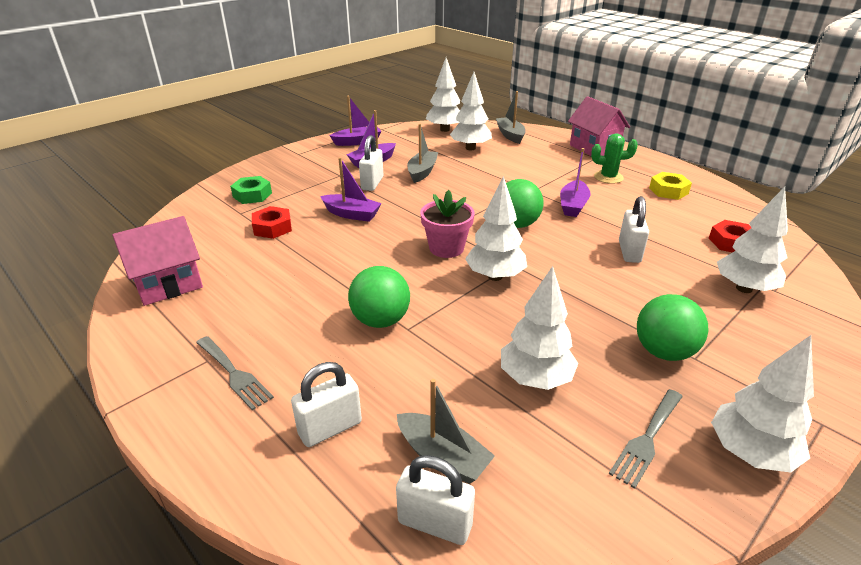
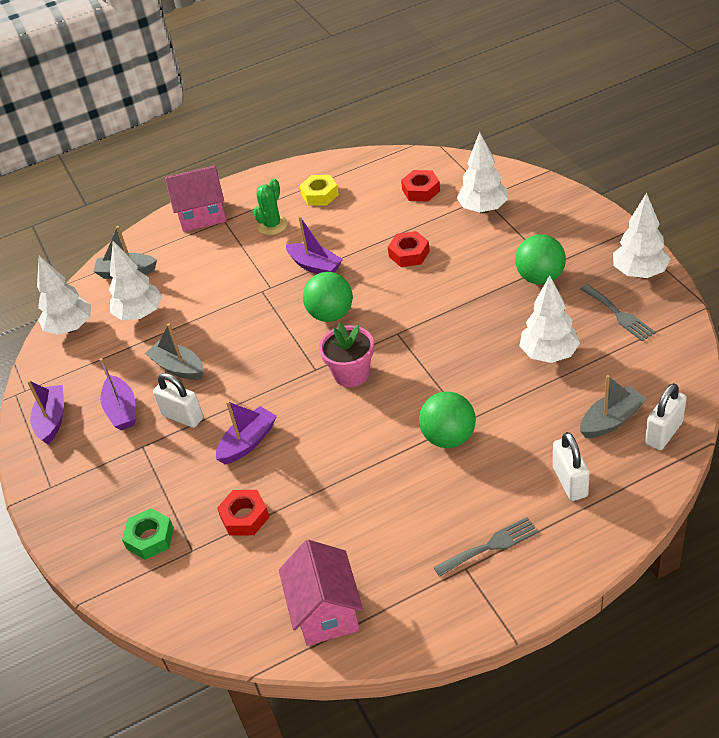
camera: 65 degrees left, 10 degrees up
white tree [465,176,527,281] -> none
white padlock [619,196,649,263] -> red nut [388,231,430,267]

